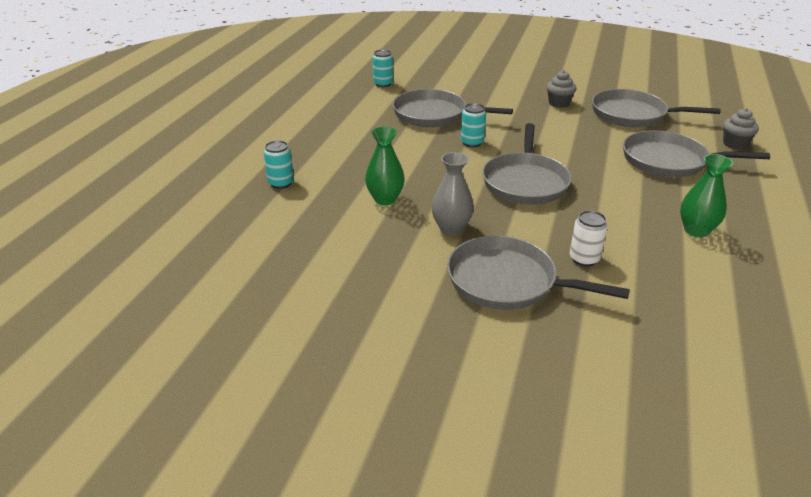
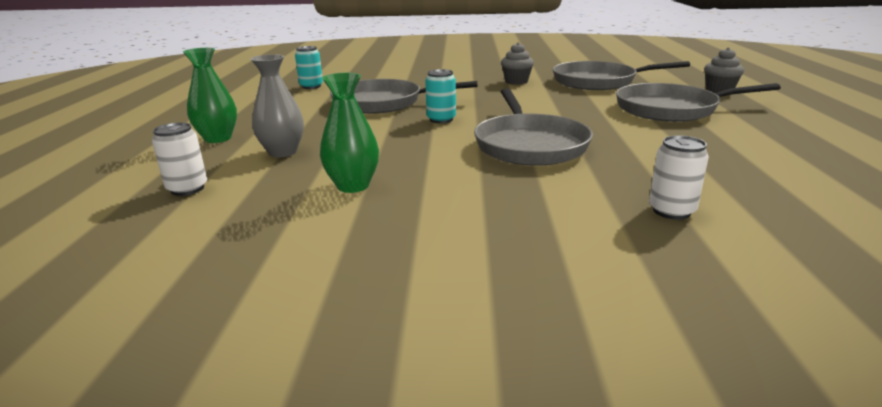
camera: 15 degrees left, 10 degrees down
turquoise can [264,140,294,189] -> white can [152,122,207,196]
grey vase [431,152,474,235] -> grey vase moved to [251,54,304,157]
grey pan [447,236,630,310] -> none
green vase [680,154,733,237] -> green vase moved to [183,48,237,143]

